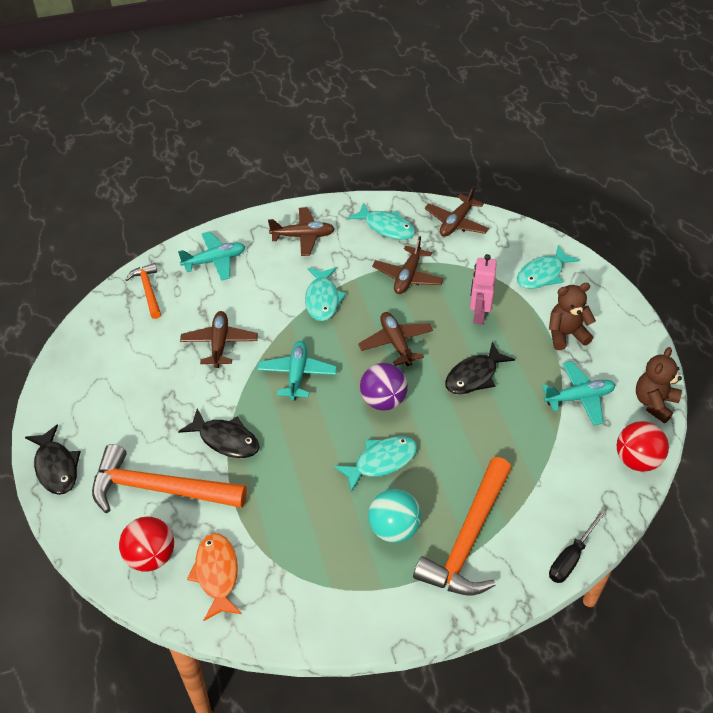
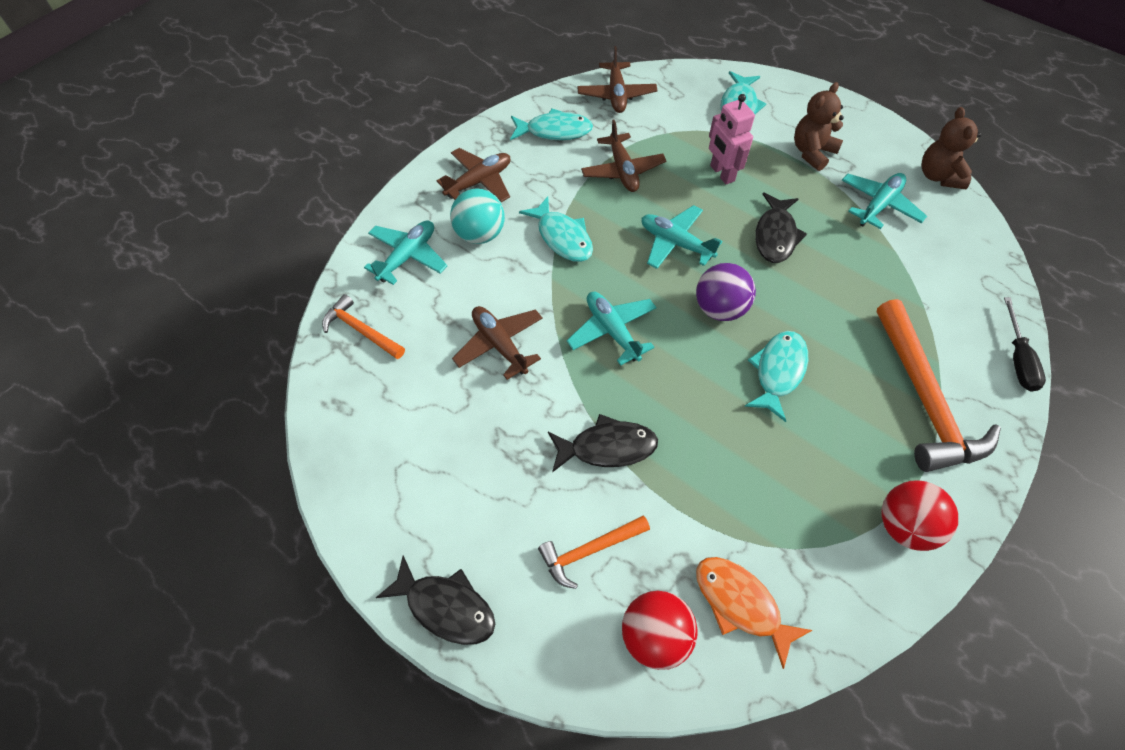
camera: 35 degrees left, 10 degrees up
orange hammer [92,444,247,513] -> orange hammer [538,516,650,589], size x0.54
brown plane [358,312,433,366] -> turquoise plane [642,205,722,269]
turquoise ball [368,489,421,543] -> turquoise ball moved to [450,188,505,244]
red ball [617,421,669,472] -> red ball moved to [881,480,958,551]

